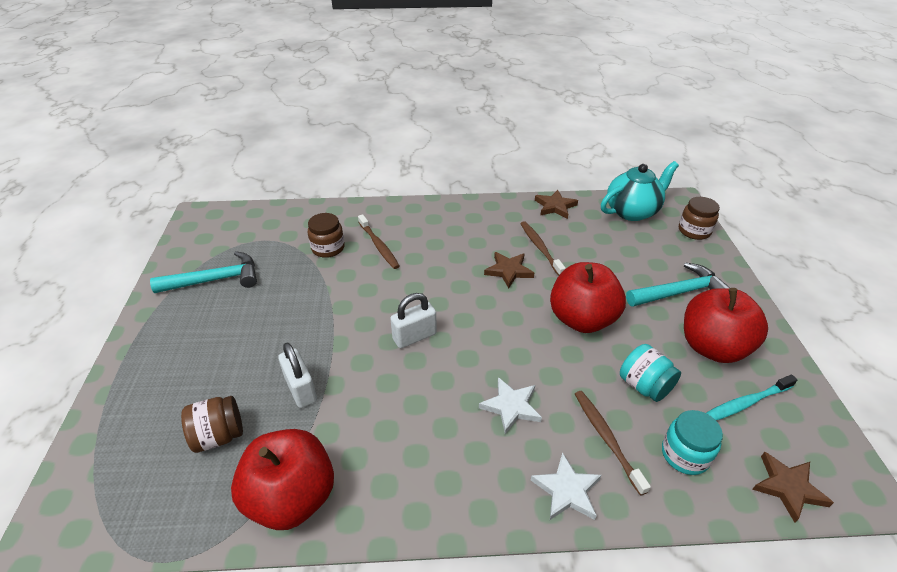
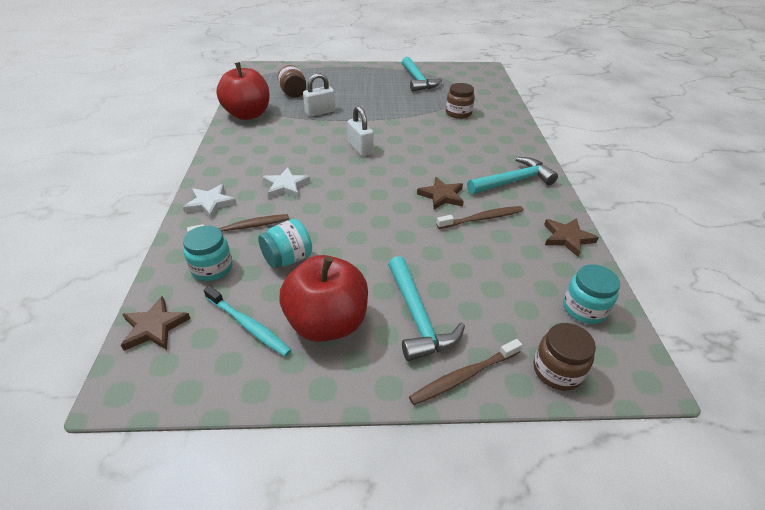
camera: 90 degrees right, 0 degrees up
brown toothbrush [358,214,400,269] -> brown toothbrush moved to [409,339,522,405]
red apple [550,262,626,333] -> none
turquoise teapot [601,161,679,221] -> turquoise jar [563,264,620,324]
turquoise toothbrush [706,375,797,420] -> turquoise toothbrush turned 150 degrees clockwise [204,286,291,357]
none -> turquoise hammer [467,157,558,194]

